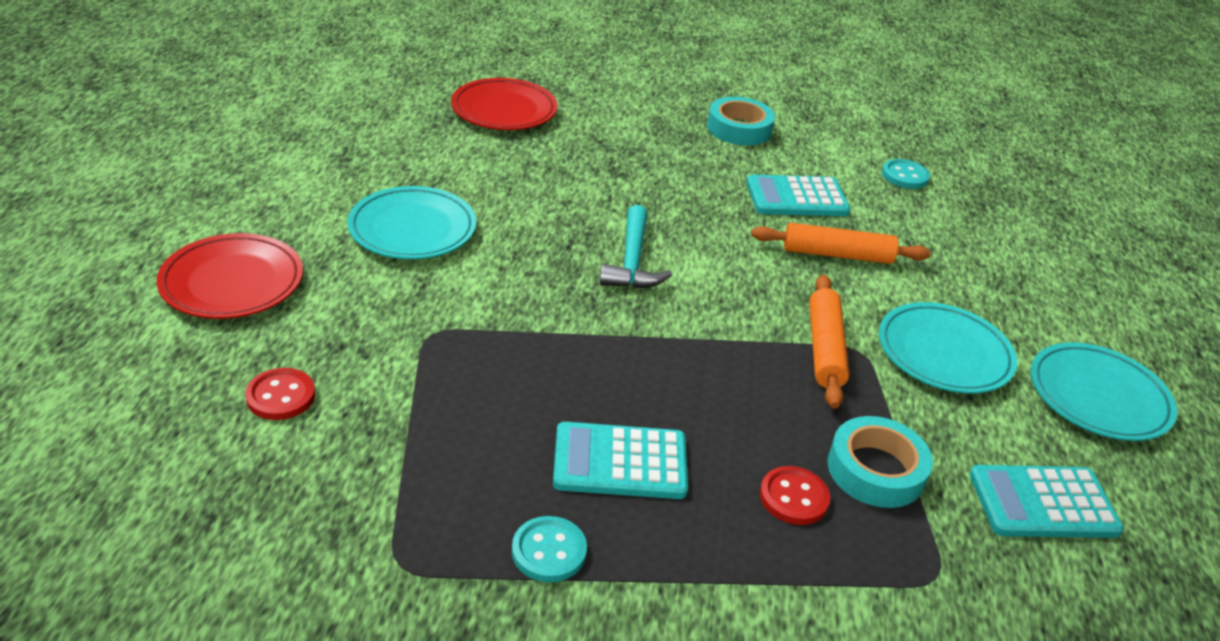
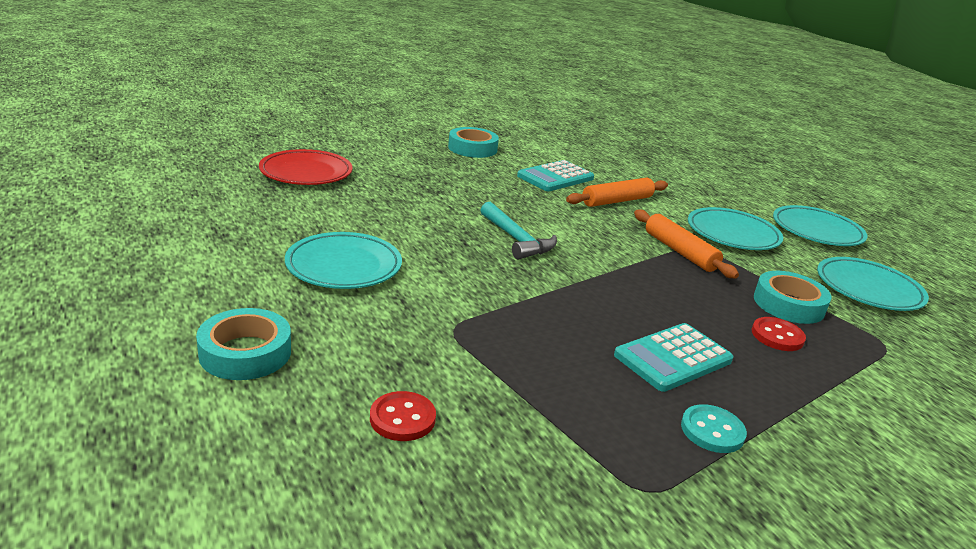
camera: 35 degrees left, 10 degrees down
red plate [157,233,303,319] -> turquoise tape [196,308,291,380]
turquoise button [882,159,930,189] -> none
turquoise calculator [969,465,1124,538] -> turquoise plate [817,257,929,311]

